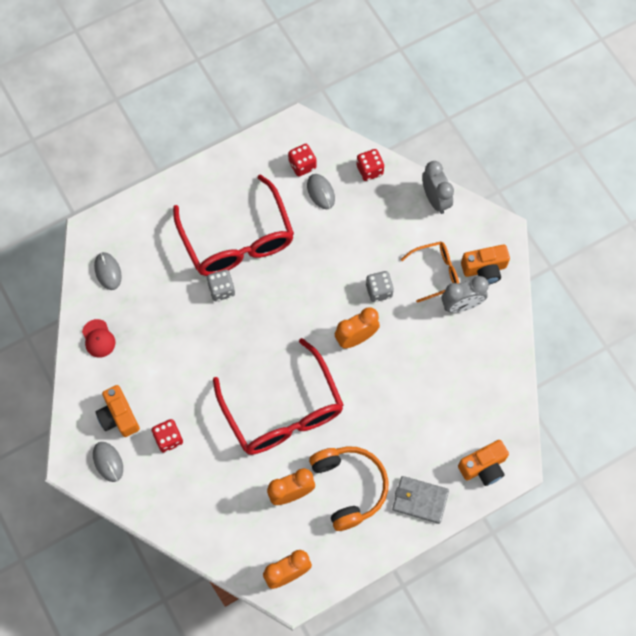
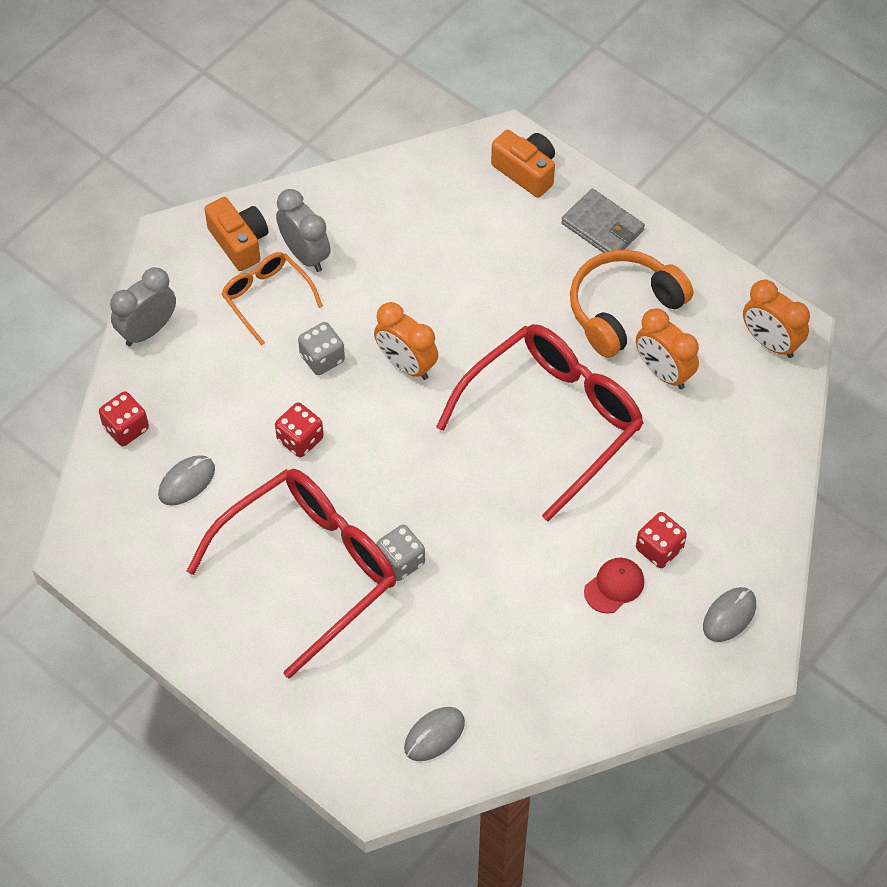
camera: 110 degrees left, 10 degrees down
red cap [82,319,115,358] -> red cap moved to [584,558,644,614]
orange camera [96,385,140,437] -> none
red dice [288,144,316,177] -> red dice moved to [275,403,324,457]
grey wallet [392,476,449,524] -> grey wallet turned 45 degrees counterclockwise [561,189,645,253]

